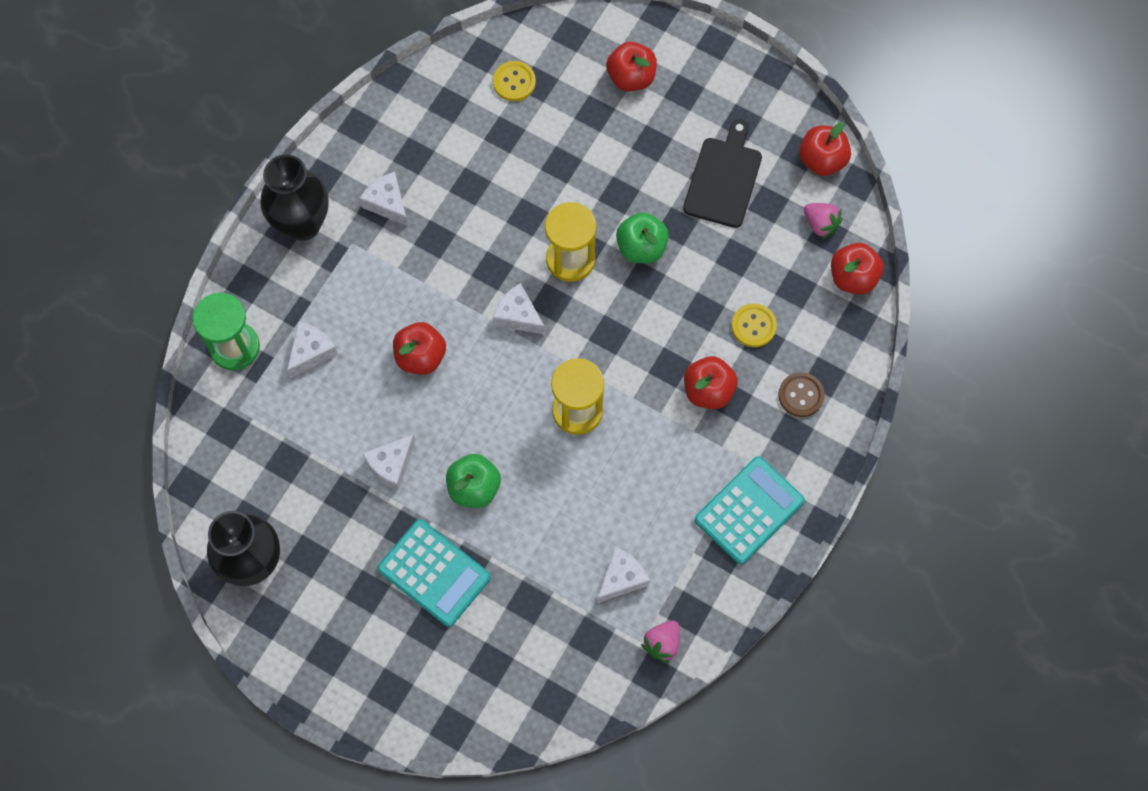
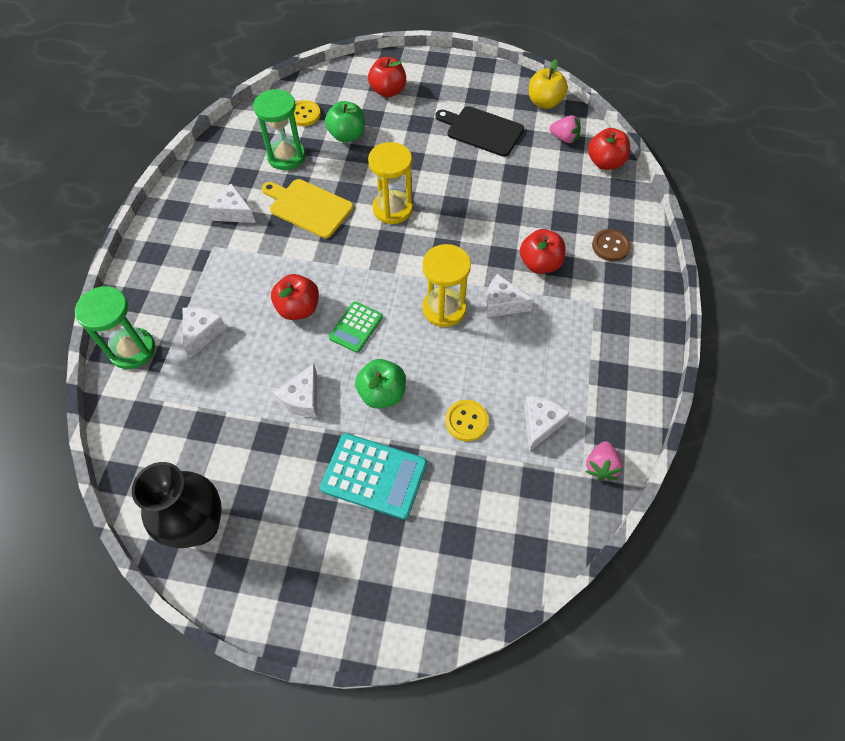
camera: 20 degrees left, 10 degrees down
black vase [260,154,329,241] -> none
white cheese [493,283,545,334] -> white cheese moved to [485,274,534,317]
green apple [616,212,669,263] -> green apple moved to [325,101,365,143]
black cutting board [683,119,762,228] -> black cutting board turned 60 degrees counterclockwise [435,106,524,157]
turquoise calculator [695,456,805,564] -> none
yellow button [731,304,777,347] -> yellow button moved to [445,400,489,441]
red apple [799,122,851,176] -> yellow apple [529,59,568,109]
none -> green hourglass [253,89,305,170]
none -> yellow cutting board [262,179,353,238]
none -> green calculator [329,301,383,353]

